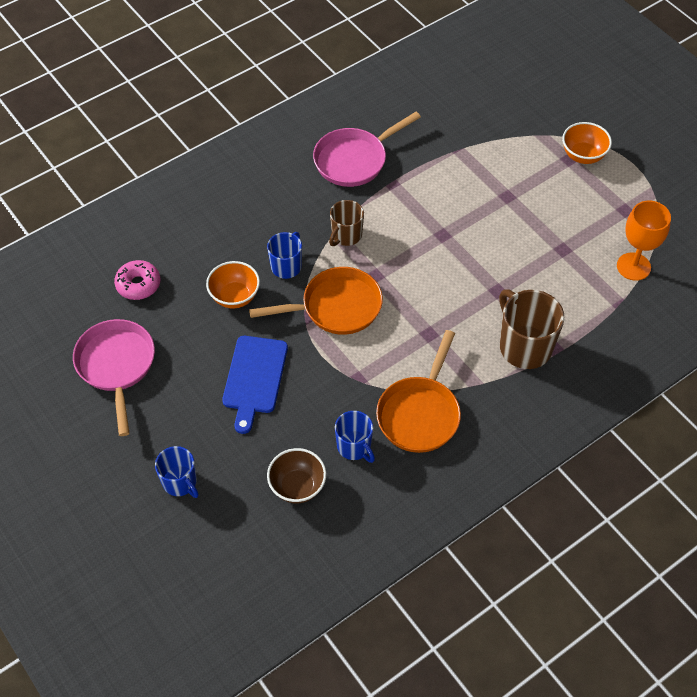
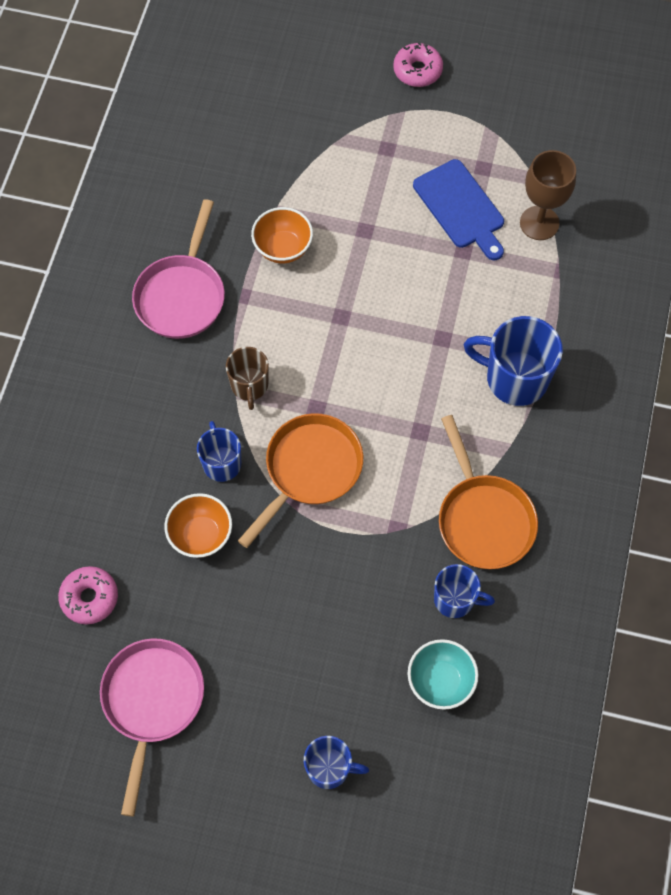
camera: 40 degrees left, 10 degrees up
pink pan [73,319,155,436] -> pink pan turned 60 degrees clockwise [100,638,204,817]
blue cutting board [222,336,288,434] -> blue cutting board moved to [413,159,504,260]
brown bowl [267,448,326,503] -> turquoise bowl [408,639,479,710]
brown mug [499,289,564,369] -> blue mug [464,316,563,406]
orange bowl [562,122,612,164] -> orange bowl moved to [251,207,313,264]
orange goblet [617,201,671,281] -> brown goblet [520,150,576,240]
none -> pink donut [393,42,443,87]

